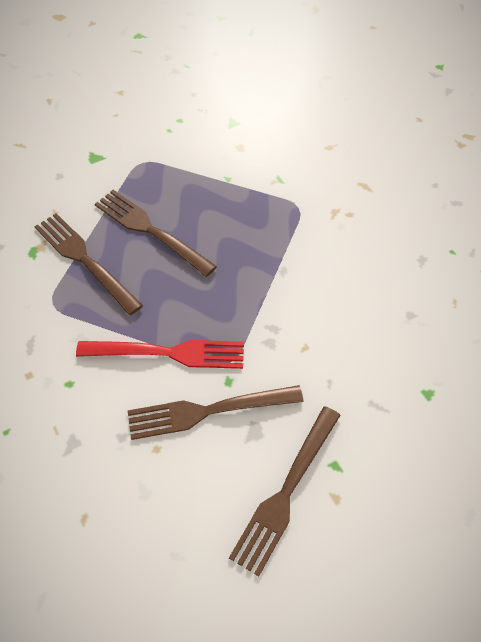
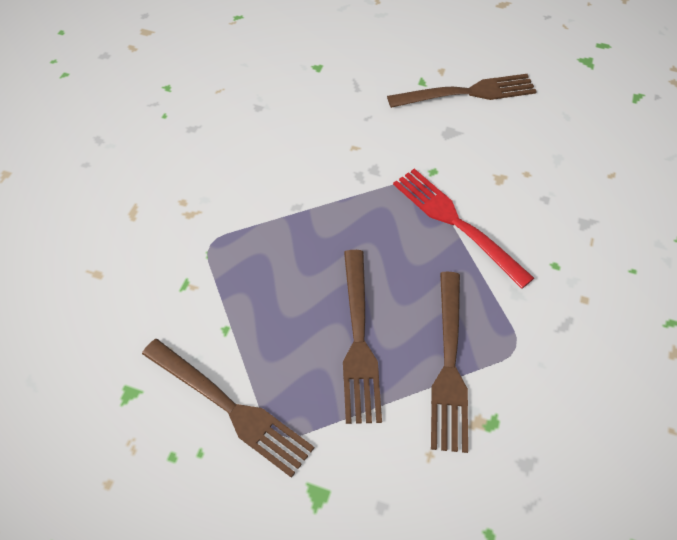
camera: 135 degrees left, 0 degrees up
brown fork [127,385,304,440] -> brown fork moved to [142,339,314,478]

